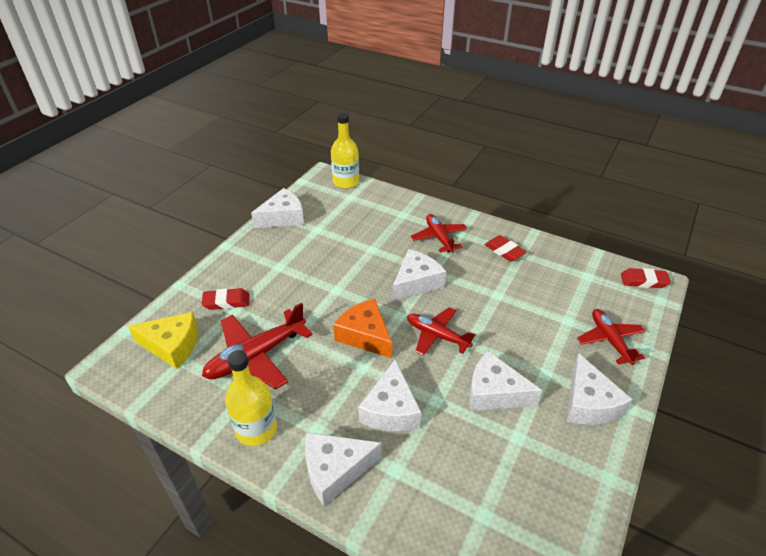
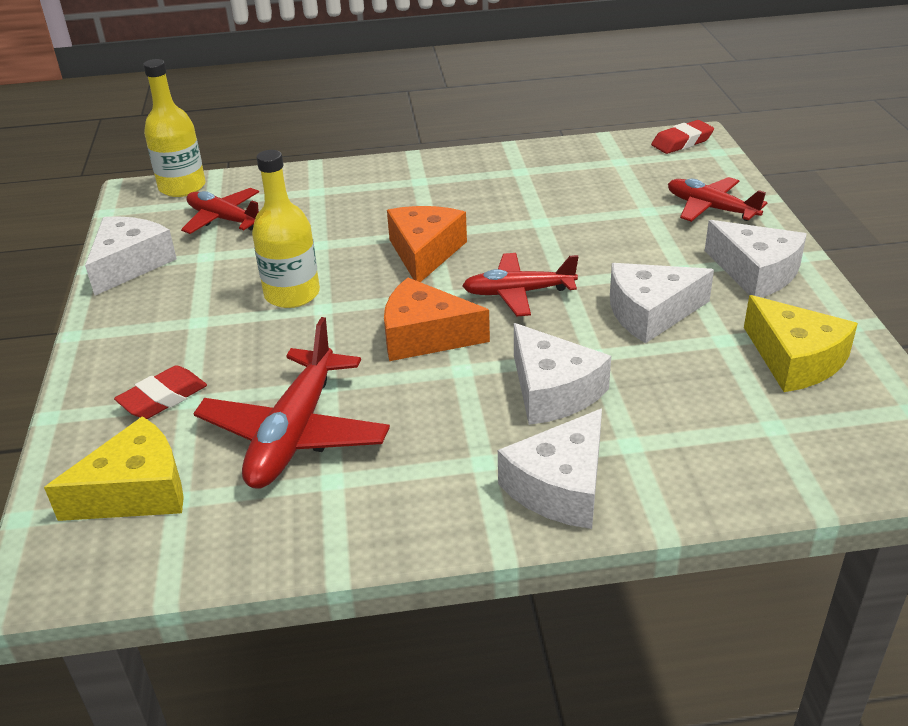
camera: 35 degrees left, 5 degrees down
yellow bottle [225,350,277,446] -> yellow bottle moved to [252,150,320,308]
white cheese [393,249,446,301] -> orange cheese [387,206,467,282]
red plane [411,214,467,253] -> red plane moved to [181,188,259,234]
red eraser [484,235,527,262] -> none
none -> yellow cheese [744,295,858,392]

